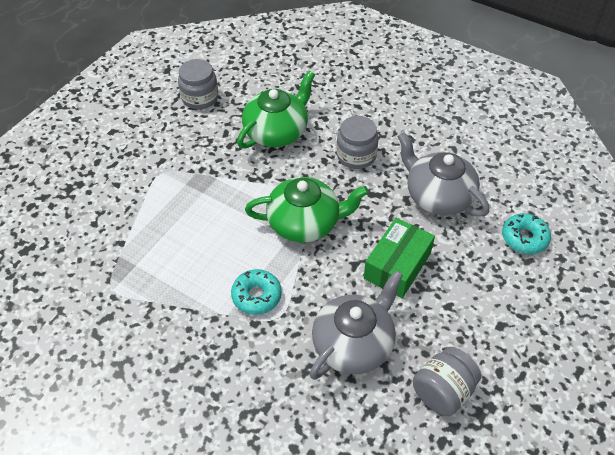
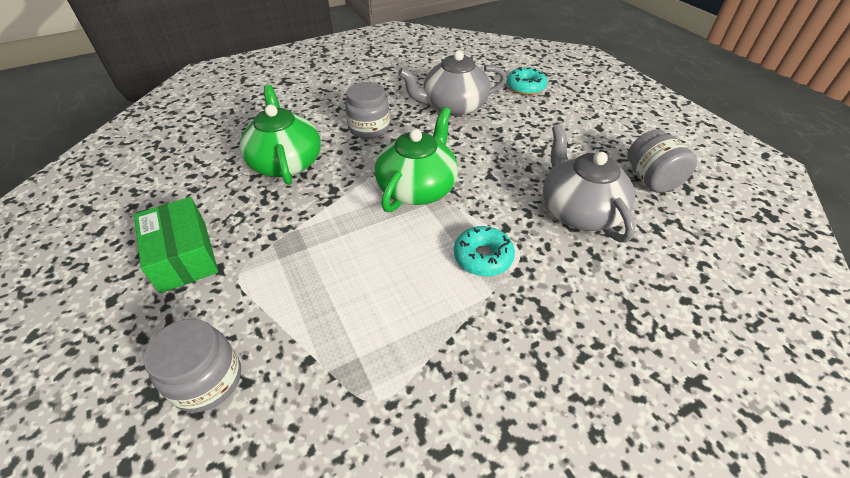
camera: 60 degrees left, 5 degrees down
grey jar [178,59,218,109] -> grey jar moved to [144,319,241,412]
green box [364,218,435,298] -> green box moved to [134,197,218,293]

